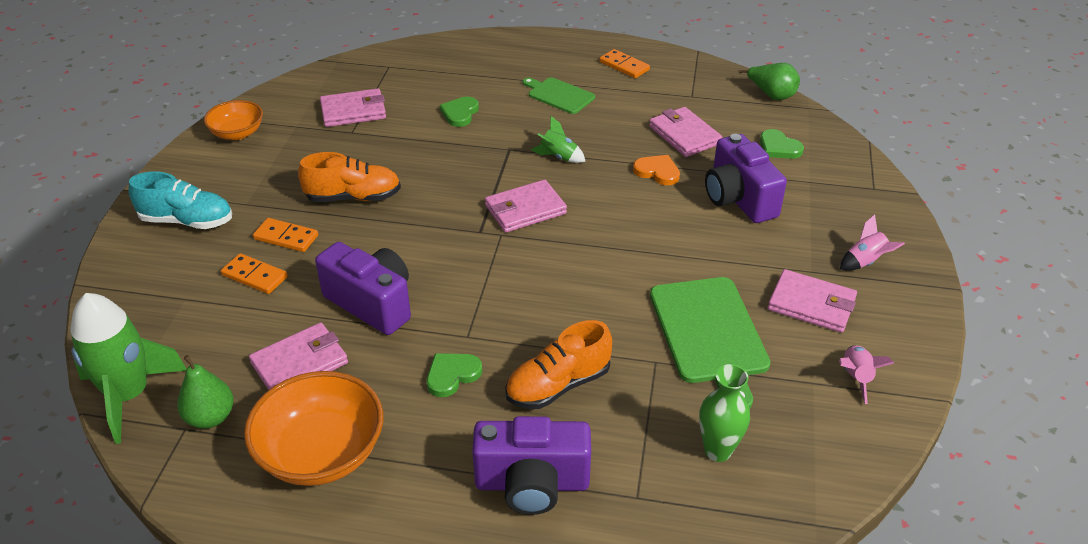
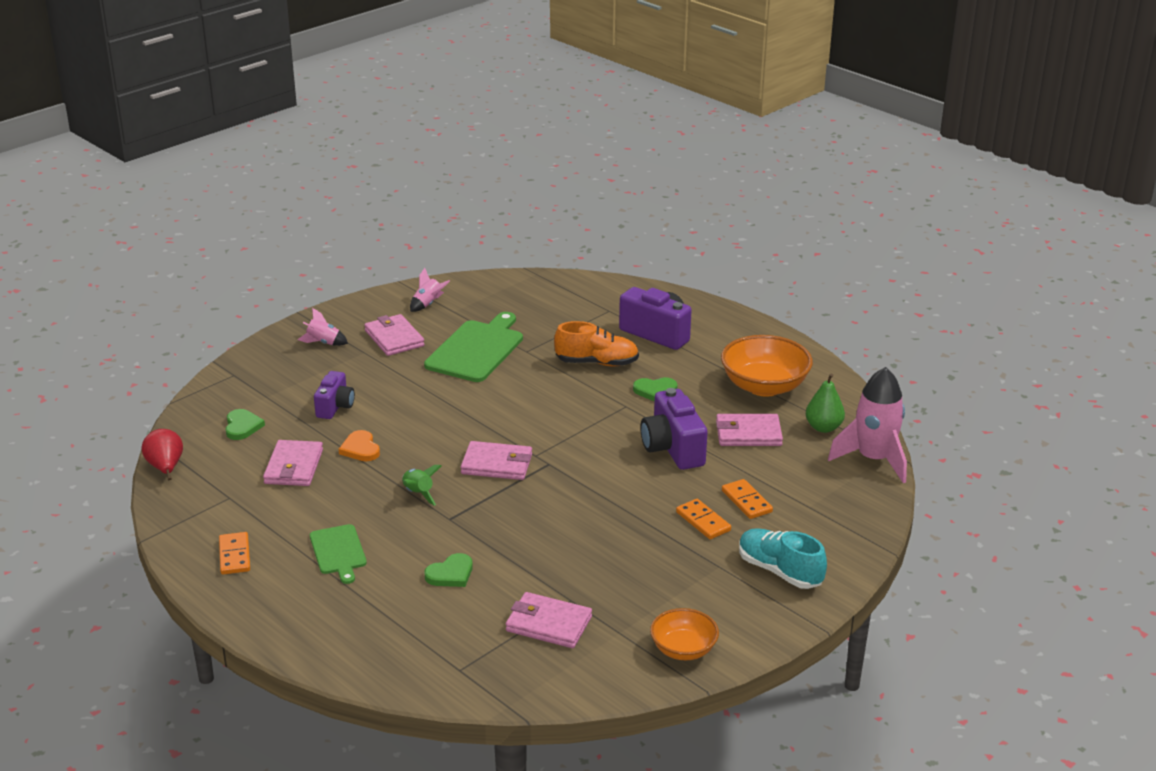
camera: 145 degrees left, 10 degrees down
green rocket [70,293,187,444] -> pink rocket [828,367,907,483]
orange shoe [298,152,401,202] -> none
green vase [699,364,750,462] -> none
purple camera [705,134,787,223] -> purple camera [314,371,355,419], size x0.63
green pear [738,63,800,100] -> red pear [142,429,183,480]

